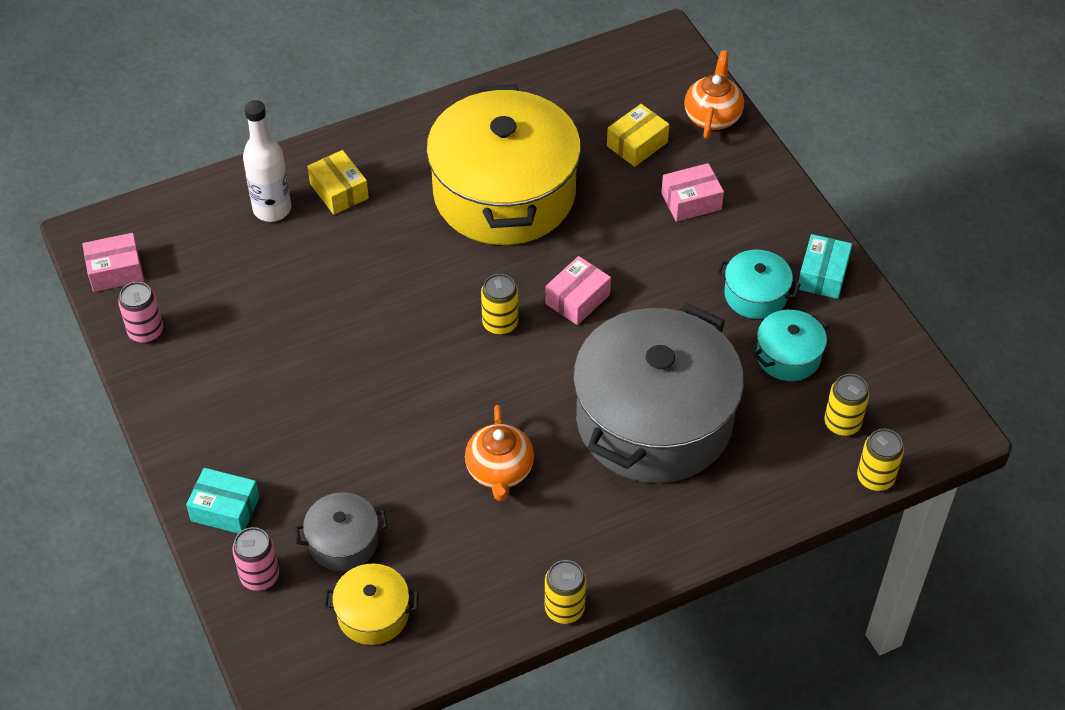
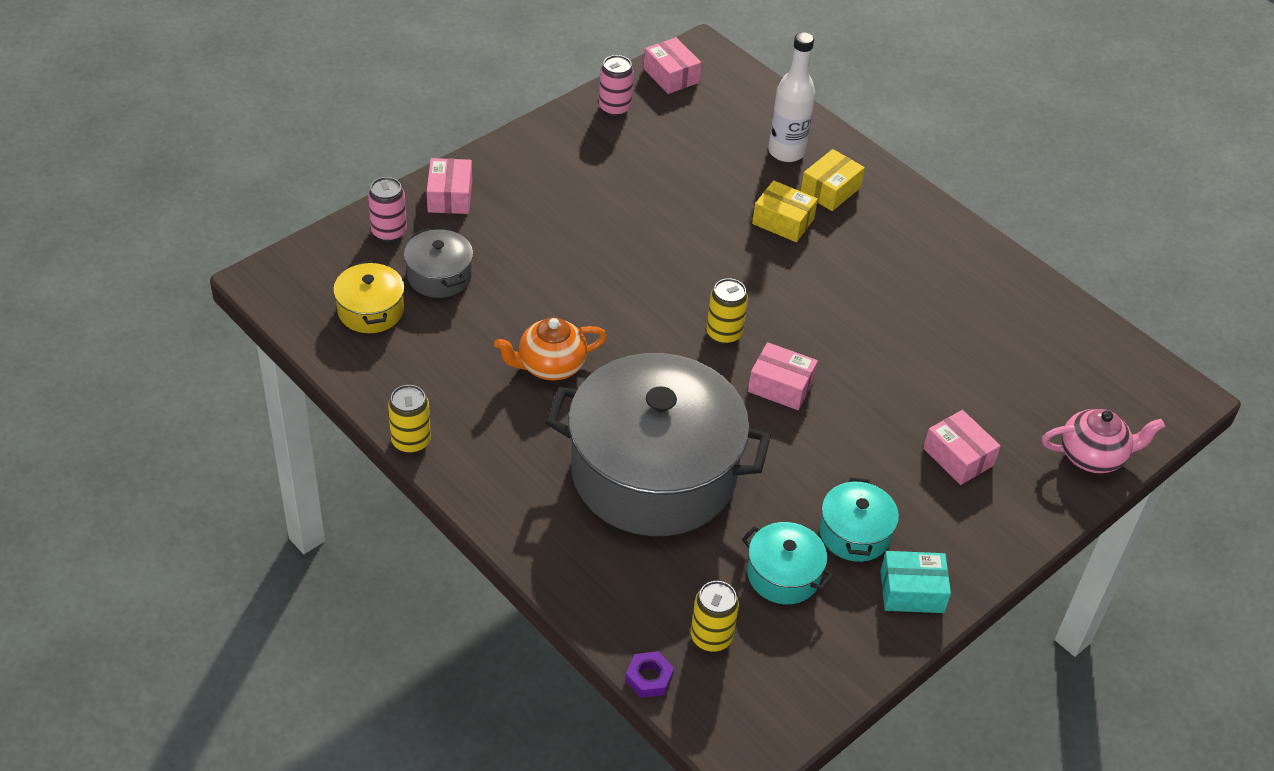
camera: 70 degrees right, 5 degrees down
turquoise box [186,468,259,533] -> pink box [427,158,472,214]
yellow pot [426,84,581,245] -> none
yellow box [607,104,669,167] -> yellow box moved to [752,180,818,242]
orange teapot [684,50,744,139] -> pink teapot [1042,409,1165,473]
yellow can [857,429,904,491] -> purple nut [625,651,674,698]

